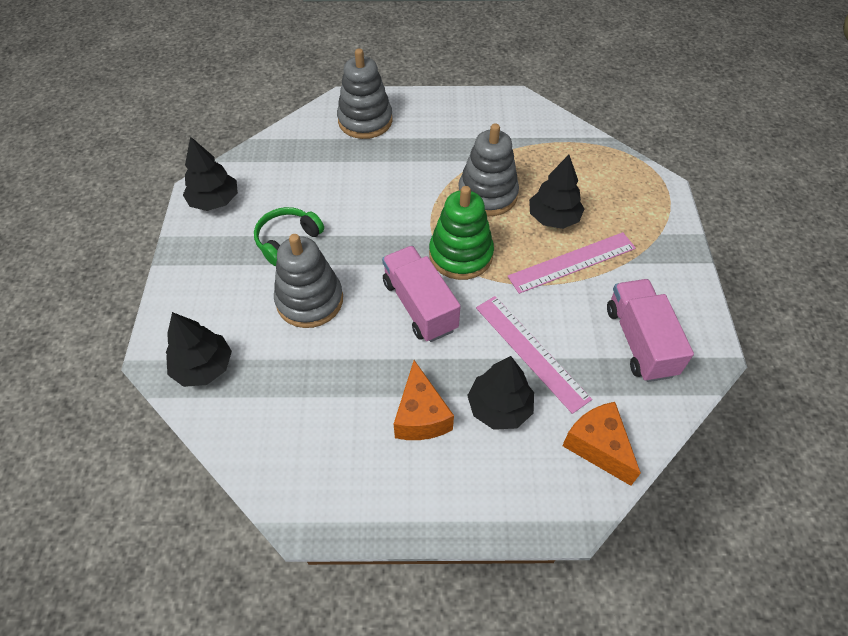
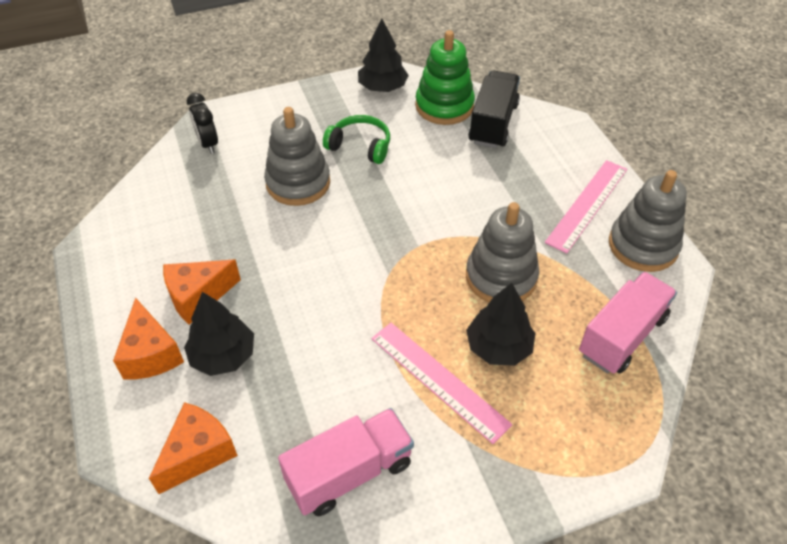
camera: 70 degrees right, 5 degrees down
black tree [166,312,232,387] -> black clock [187,93,218,154]
grey stacking toy [337,48,393,139] -> grey stacking toy moved to [609,170,687,272]
pink truck [382,246,461,342] -> pink truck moved to [579,272,677,374]
green stacking toy [429,186,494,280] -> green stacking toy moved to [415,30,475,125]
pink ruler [476,296,592,414] -> pink ruler moved to [545,160,627,254]
none -> orange cheese [113,298,184,380]
none -> black truck [468,71,520,148]

